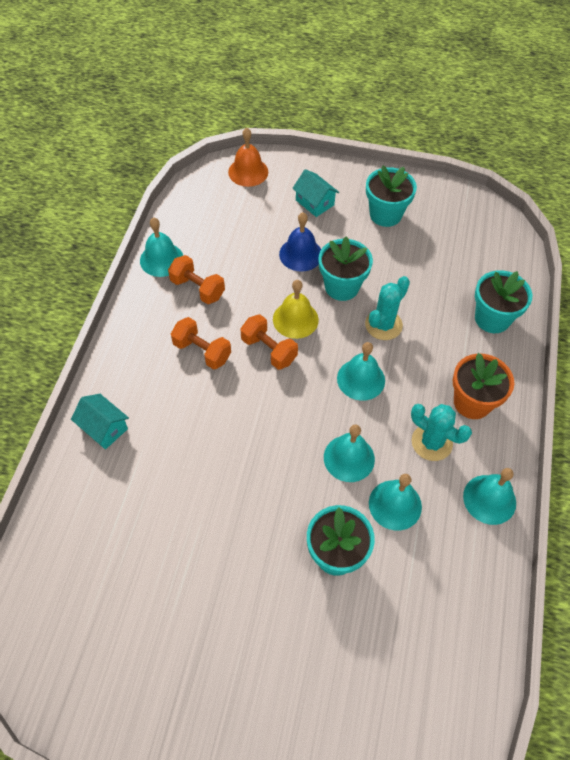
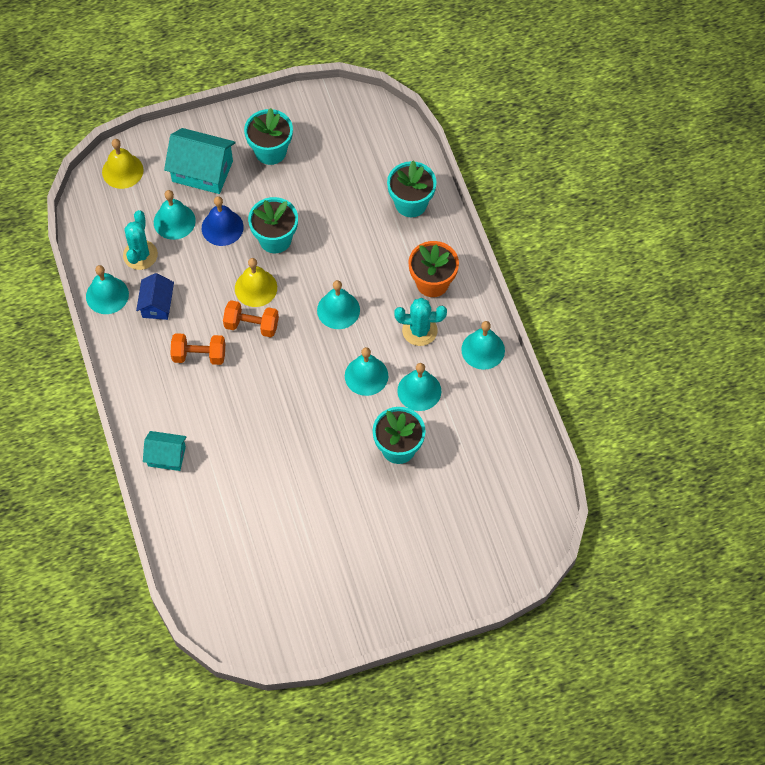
camera: 30 degrees left, 5 degrees up
orange dumbbell [168,255,225,304] -> blue house [136,273,174,320]
orange bell [228,128,268,187] -> yellow bell [102,139,144,189]
turquoise house [292,169,339,217] -> turquoise house [164,128,236,194], size x1.65
turquoise cactus [365,276,410,340] -> turquoise cactus moved to [123,210,158,270]
none -> turquoise bell [154,190,196,240]

